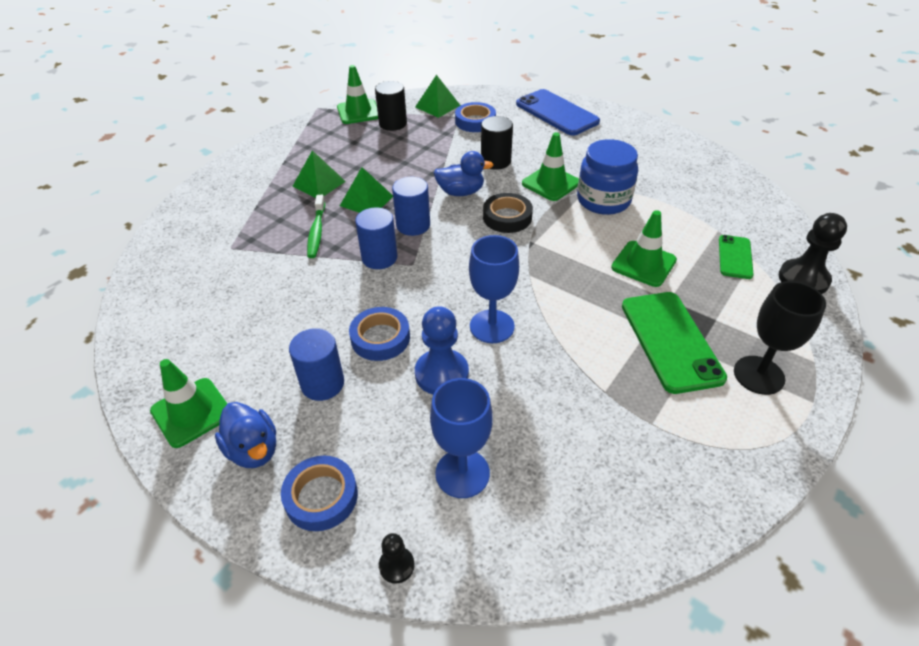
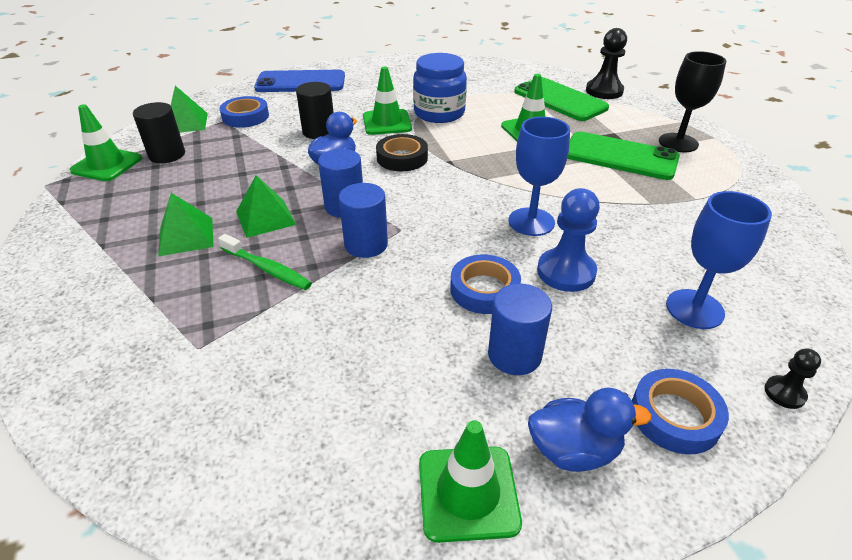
camera: 55 degrees left, 5 degrees down
green phone [719,235,754,279] -> green phone [514,77,609,121], size x1.81

